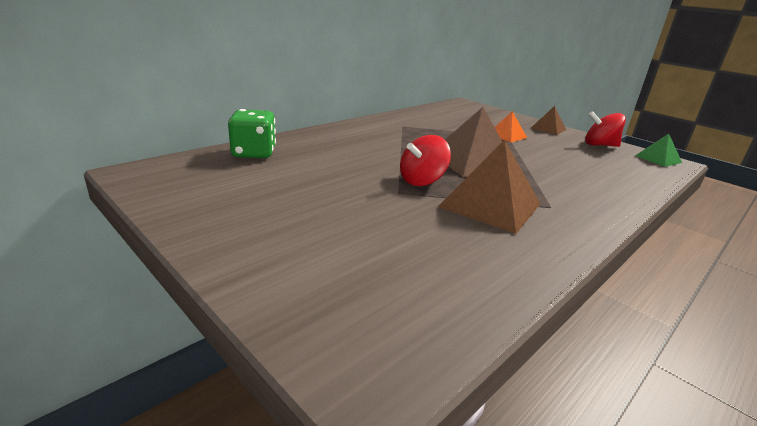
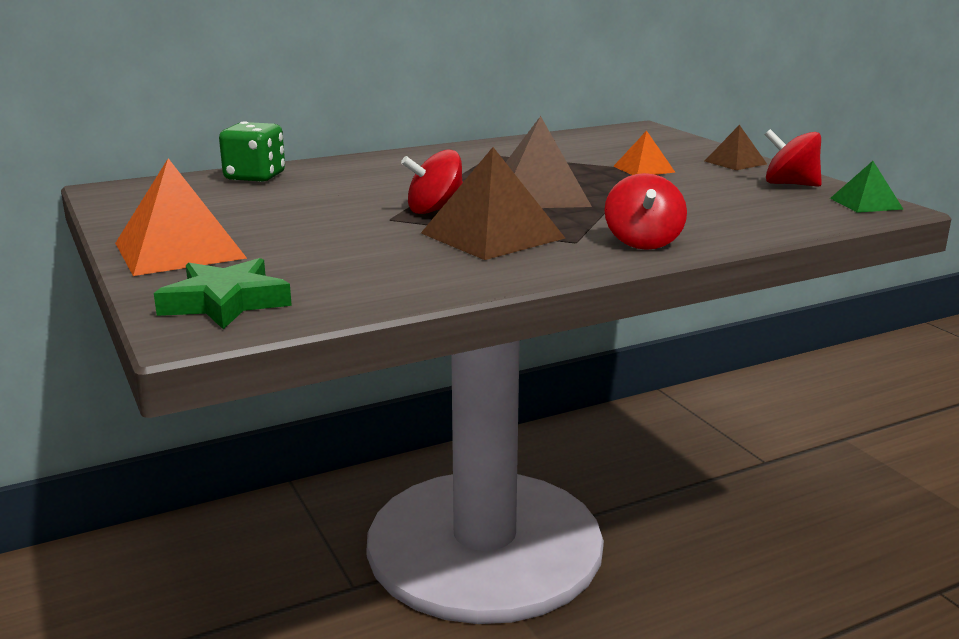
camera: 20 degrees right, 5 degrees down
none -> orange pyramid [115,158,247,276]
none -> green star [154,258,292,329]
none -> red spinning top [604,173,687,250]

